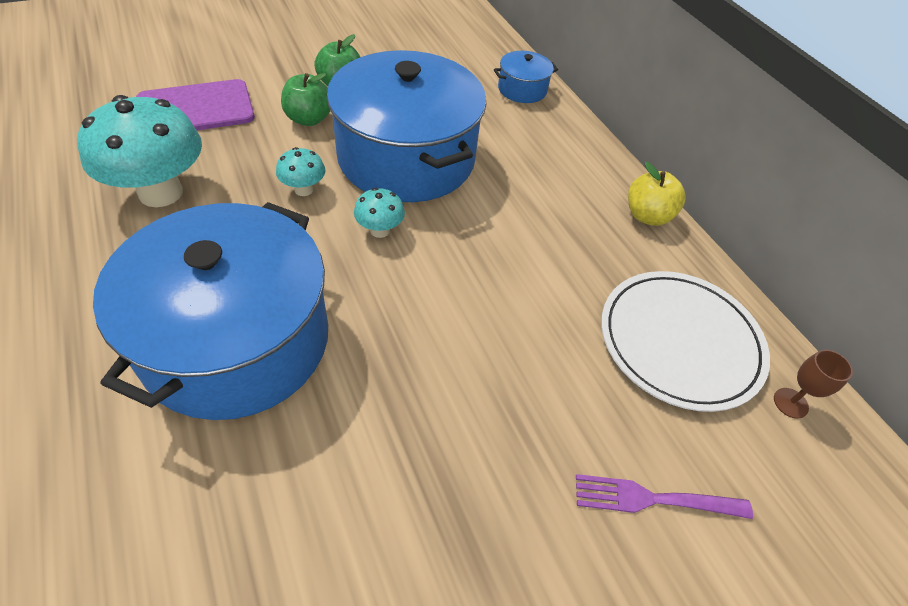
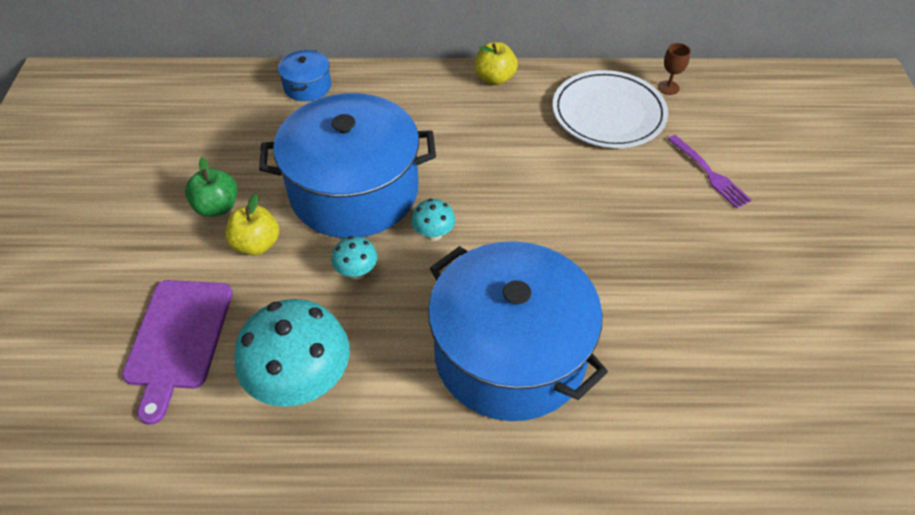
camera: 60 degrees left, 0 degrees up
green apple [281,73,330,126] -> yellow apple [225,194,279,256]
purple fork [576,474,753,519] -> purple fork turned 60 degrees counterclockwise [668,135,752,209]

